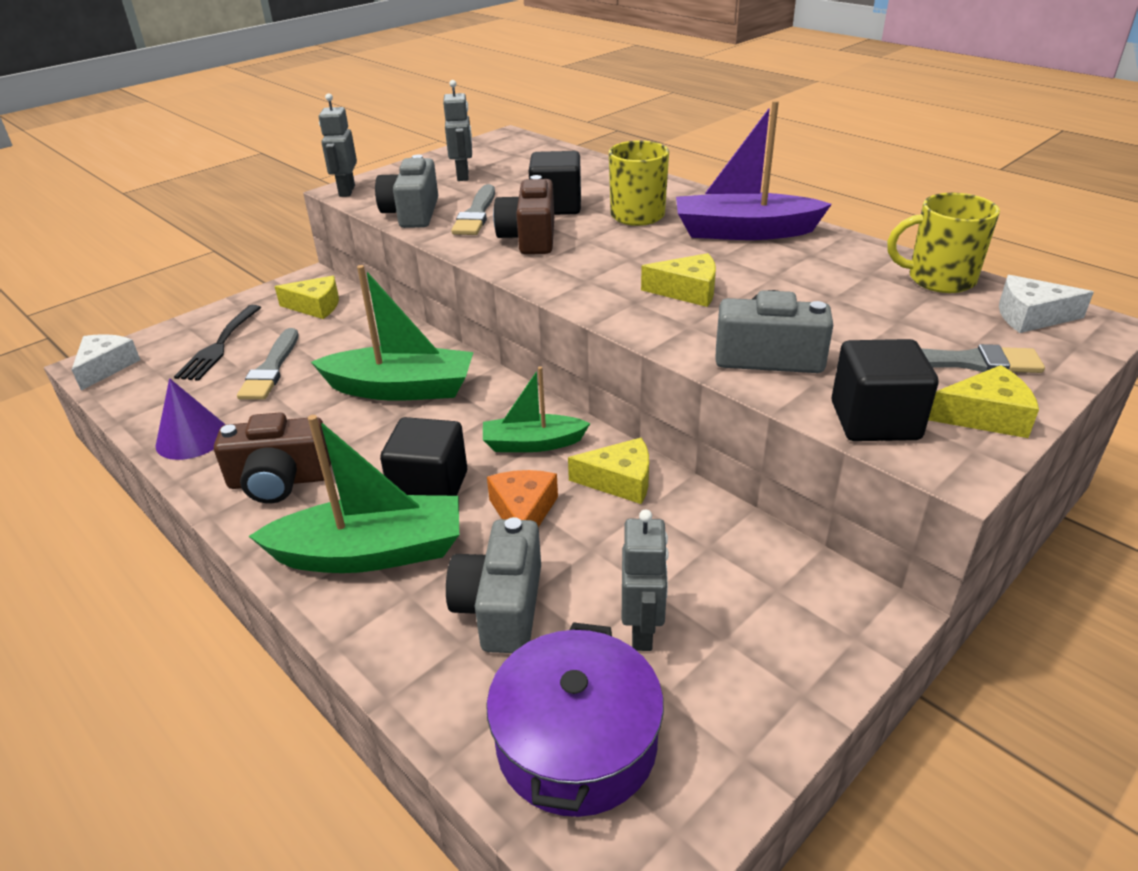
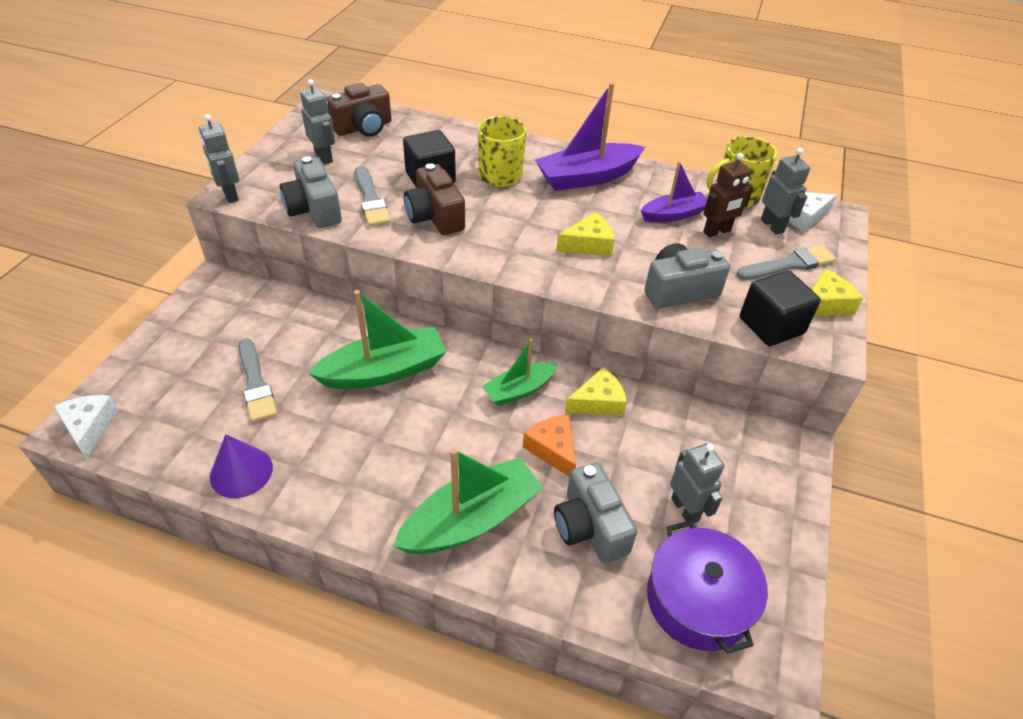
camera: 30 degrees left, 10 degrees up
black fork [174,305,261,381] -> none
brown camera [214,413,331,503] -> brown camera moved to [326,83,391,137]
yellow cheese [275,276,339,319] -> none
black cube [380,417,467,496] -> none
none -> purple boat [641,161,707,222]
none -> brown robot [703,153,753,237]
none -> grey robot [761,148,810,235]

